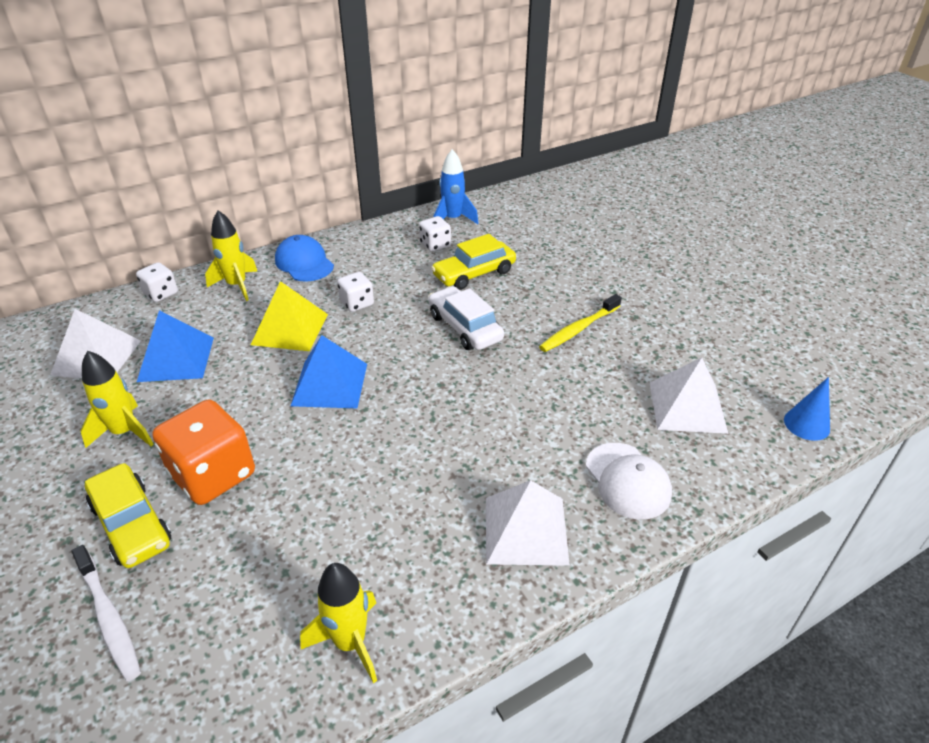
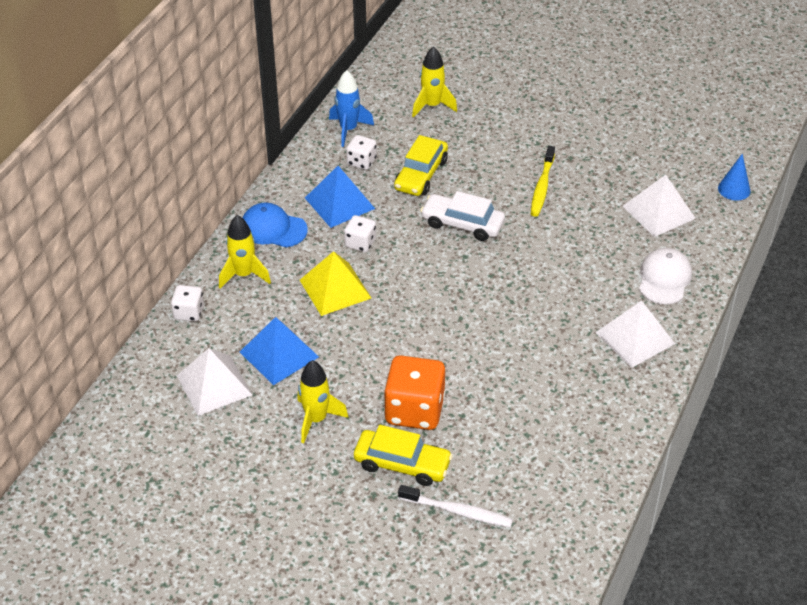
camera: 35 degrees left, 5 degrees up
blue pyramid [291,335,367,408] -> blue pyramid moved to [305,166,375,228]
yellow rocket [300,563,377,683] -> yellow rocket moved to [412,46,457,118]
white cap [586,443,672,519] -> white cap turned 105 degrees counterclockwise [639,248,692,305]

